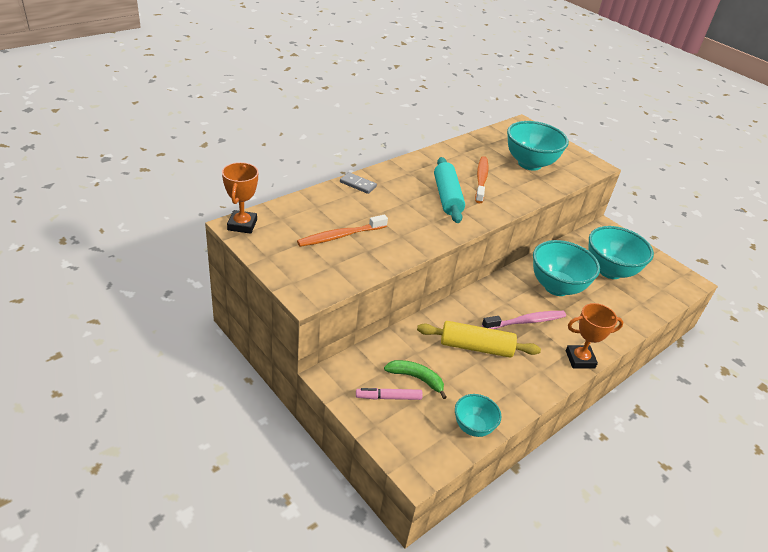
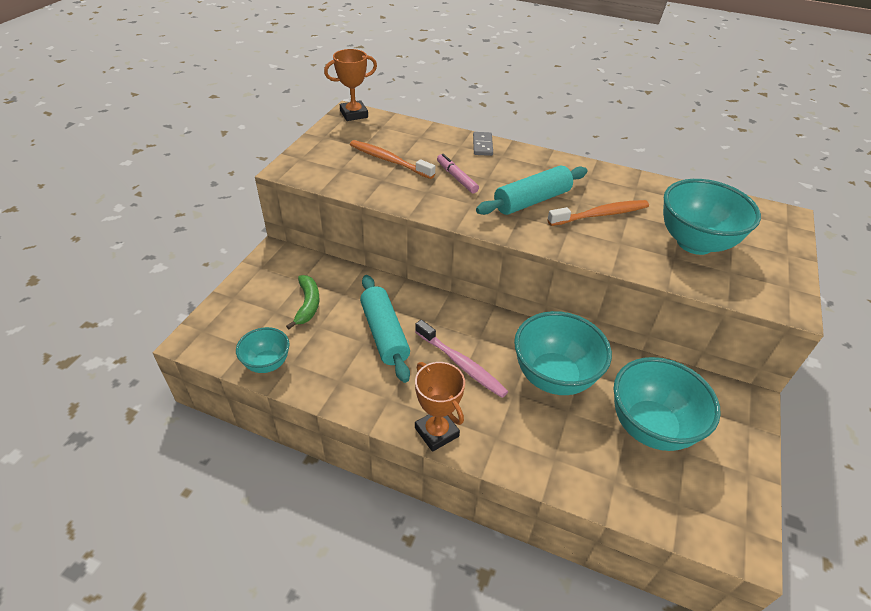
camera: 65 degrees right, 5 degrees up
pink marker [356,388,423,400] -> pink marker moved to [437,154,479,194]
yellow rolling pin [417,321,541,358] -> turquoise rolling pin [360,275,410,383]

